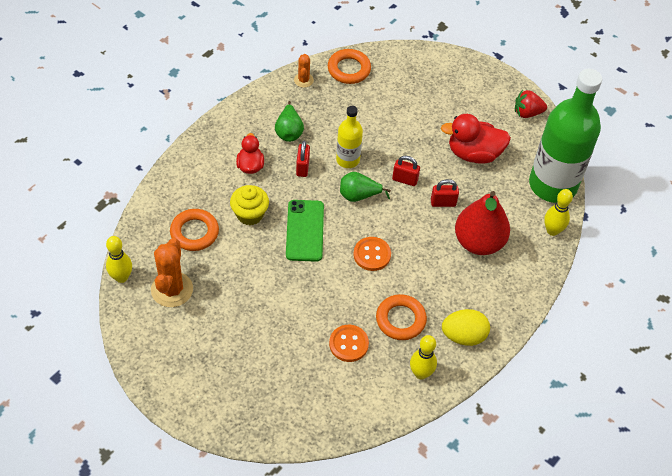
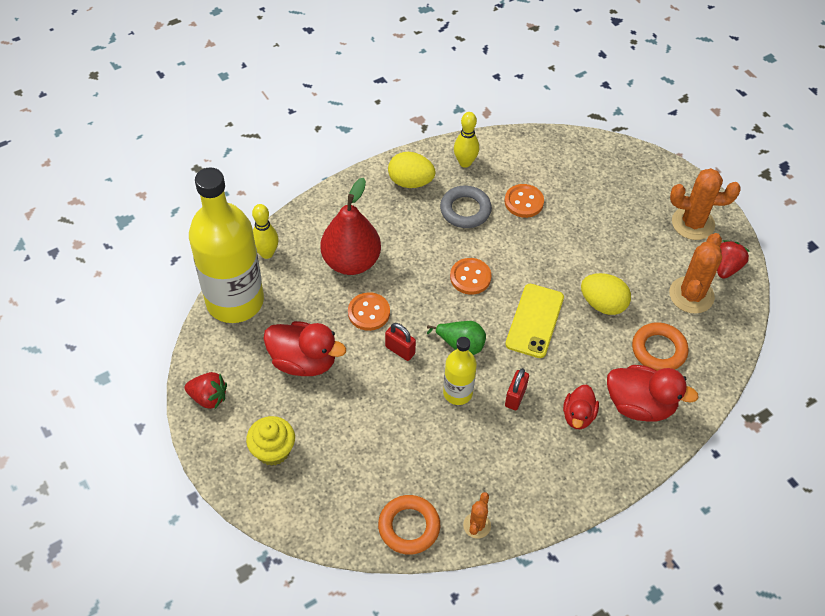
camera: 160 degrees left, 0 degrees up
yellow bowling pin [106,236,132,283] -> none
yellow cupcake [230,185,269,225] -> yellow cupcake moved to [246,416,295,466]
green pear [275,101,304,142] -> none
green phone [286,200,324,262] -> yellow phone [505,284,564,358]
orange ring [376,294,427,340] -> grey ring [440,186,492,228]
red padlock [431,179,459,207] -> orange button [348,292,390,331]
green bottle [529,69,602,203] -> yellow bottle [189,167,264,323]
none -> yellow egg [581,273,631,315]
none -> red duck [607,365,699,421]
none -> orange cactus [670,168,741,240]
none -> red strawberry [717,240,750,279]

